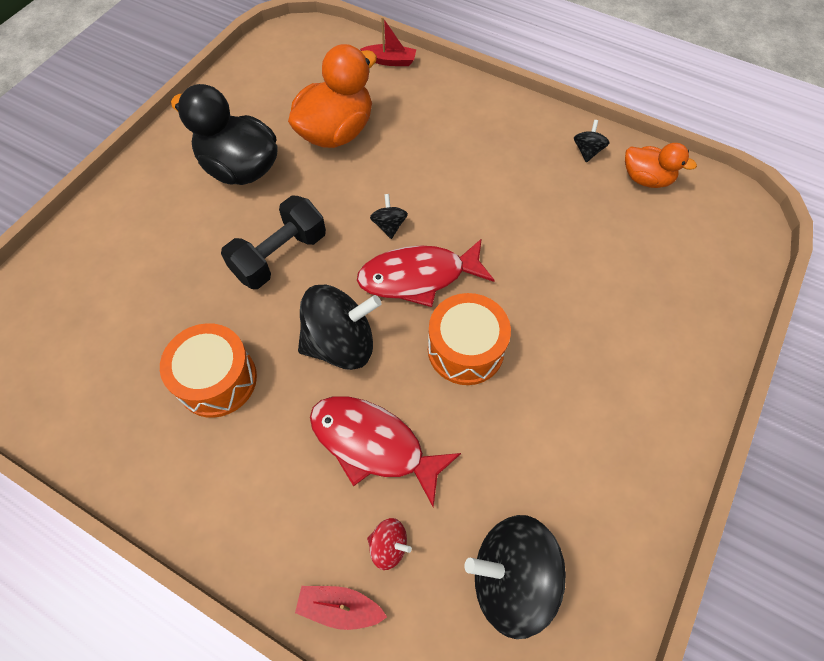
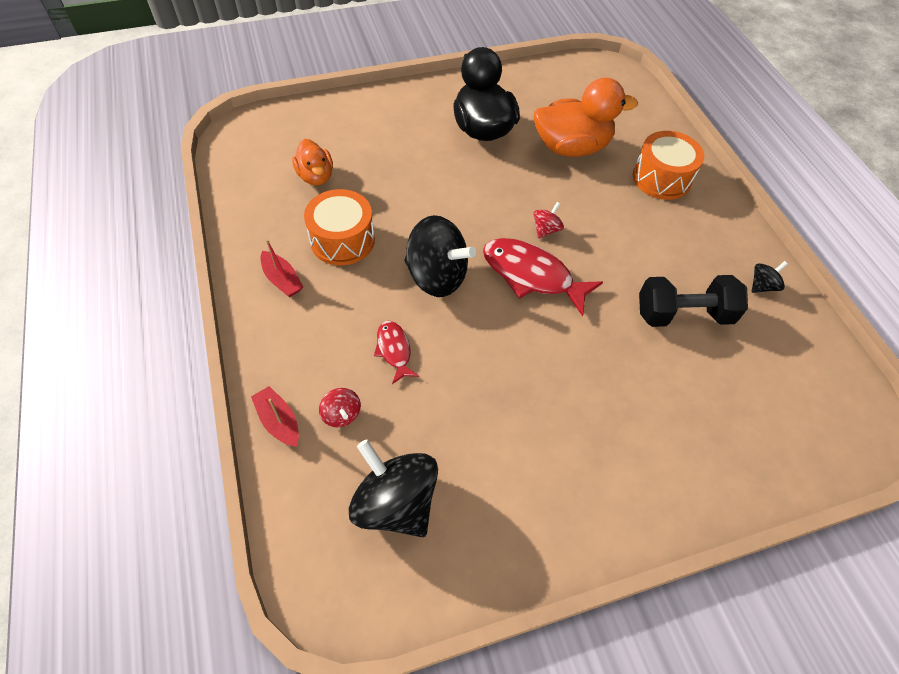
camera: 40 degrees right, 5 degrees down
black dumbbell [221,195,326,289] -> black dumbbell moved to [639,275,748,327]
red fish [310,396,461,507] -> red fish [374,321,419,384], size x0.54
red boat [360,17,416,66] -> red boat moved to [260,239,303,297]
black spinning top [370,194,408,239] -> red spinning top [533,202,564,239]
orange drum [428,293,511,385] -> orange drum moved to [633,131,704,200]
orange duck [625,143,697,188] -> orange duck moved to [292,139,333,186]

